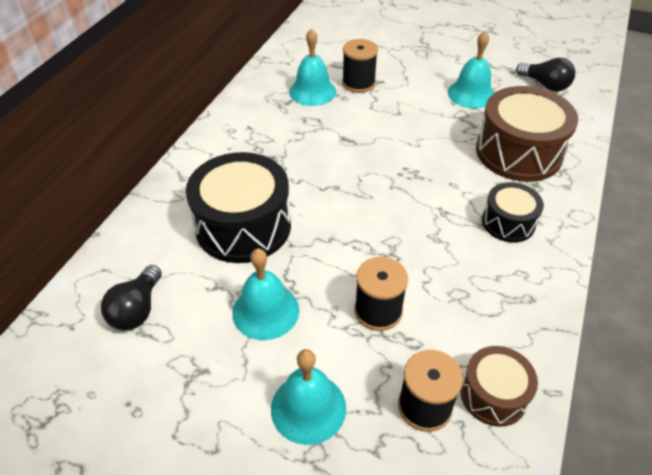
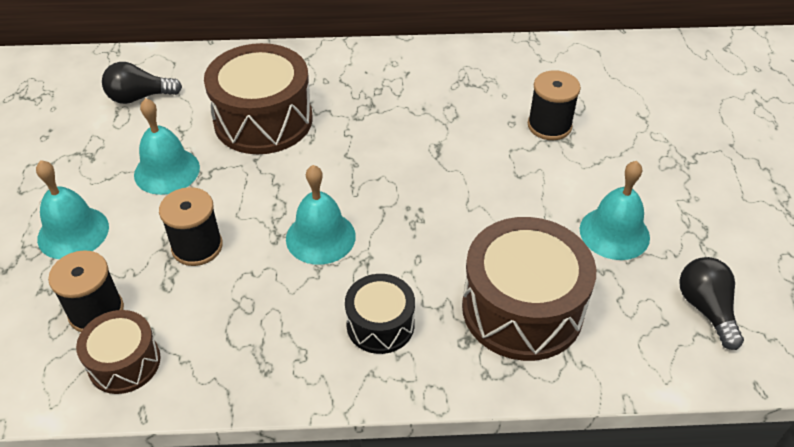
camera: 65 degrees right, 0 degrees up
black drum [186,152,291,263] -> brown drum [204,43,313,154]
turquoise bell [289,29,336,106] -> turquoise bell moved to [286,165,356,265]
black light bulb [516,58,575,92] -> black light bulb turned 150 degrees clockwise [679,257,744,350]

